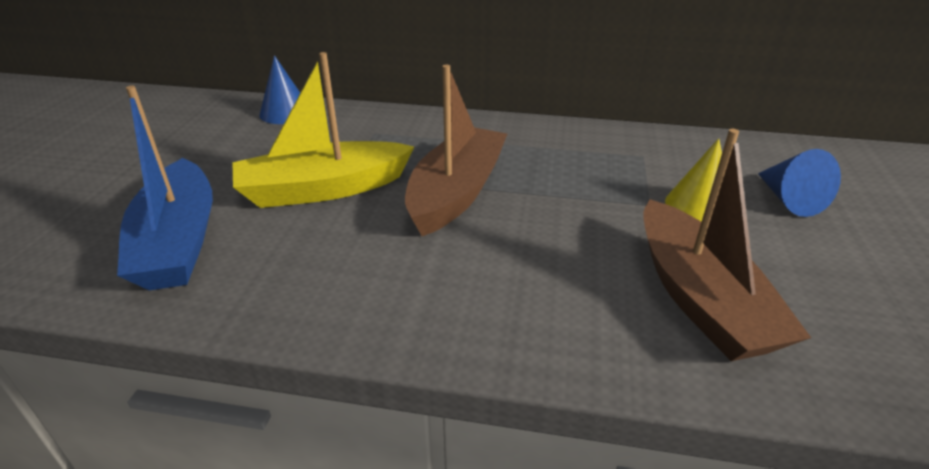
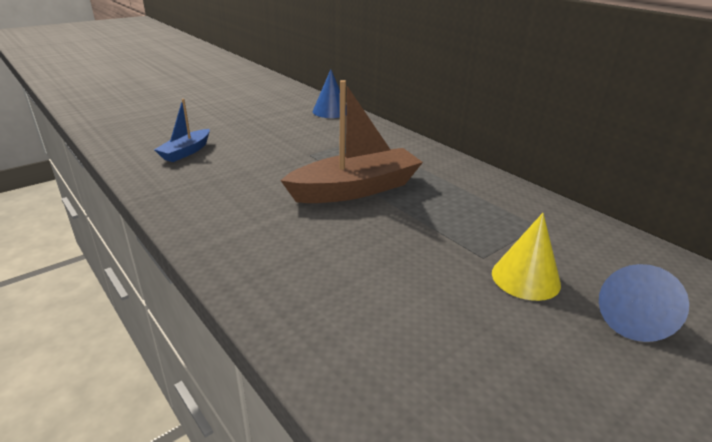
camera: 40 degrees right, 5 degrees down
blue boat [117,86,213,291] -> blue boat [154,99,210,162], size x0.54
yellow boat [233,52,414,208] -> none
brown boat [643,129,811,361] -> none

